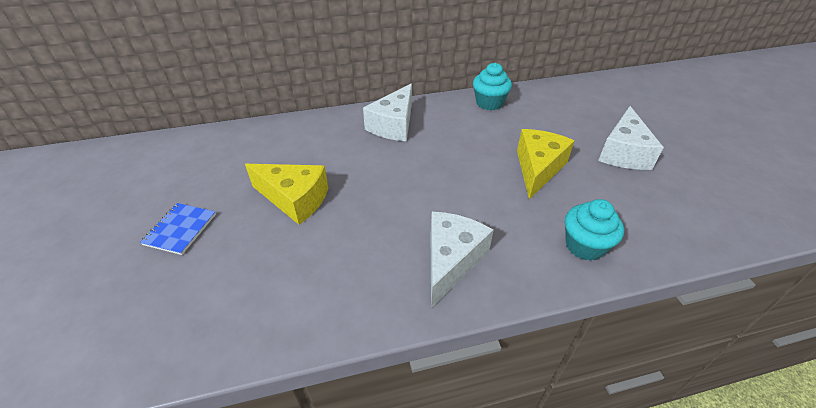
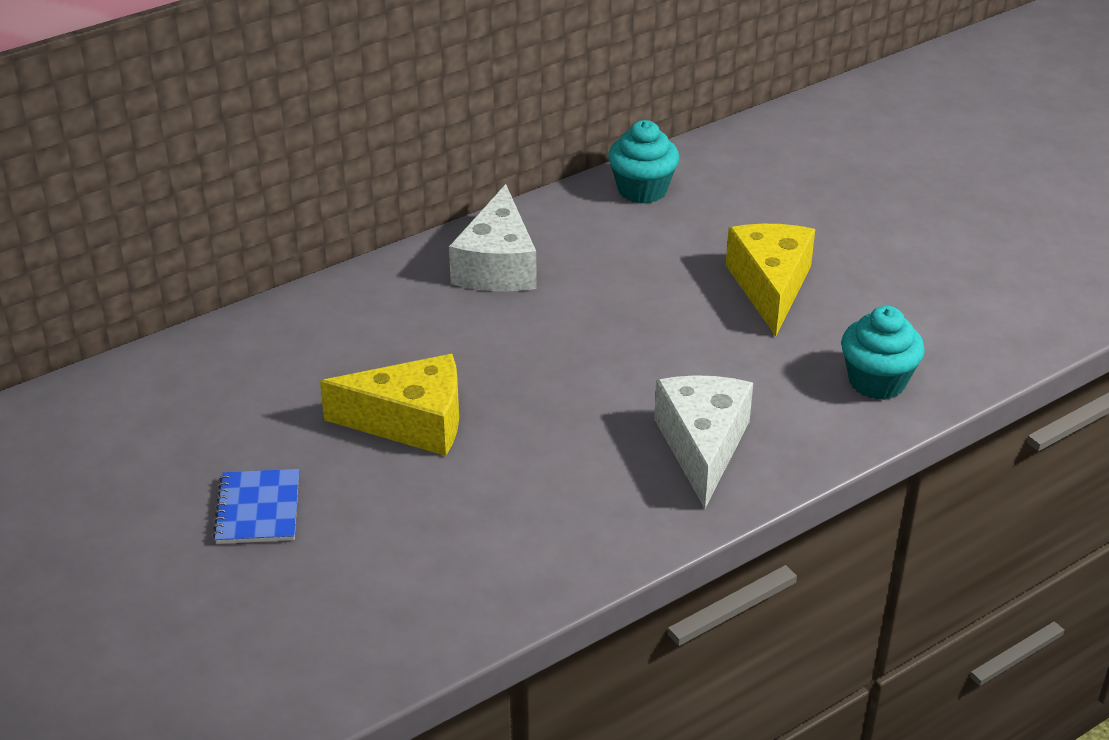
camera: 20 degrees left, 5 degrees down
white cheese [598,106,664,170] -> none

